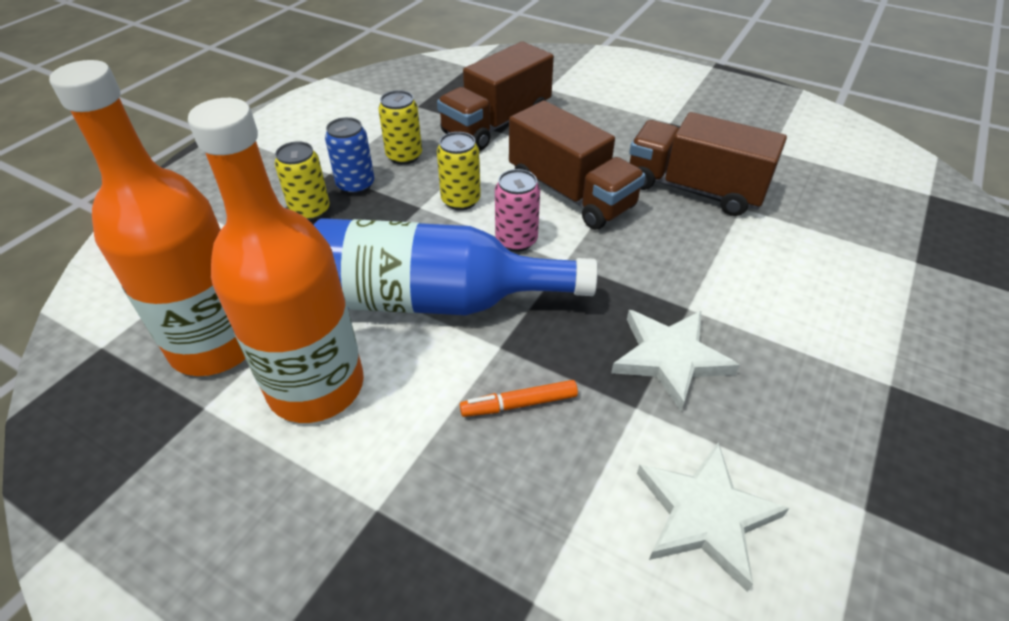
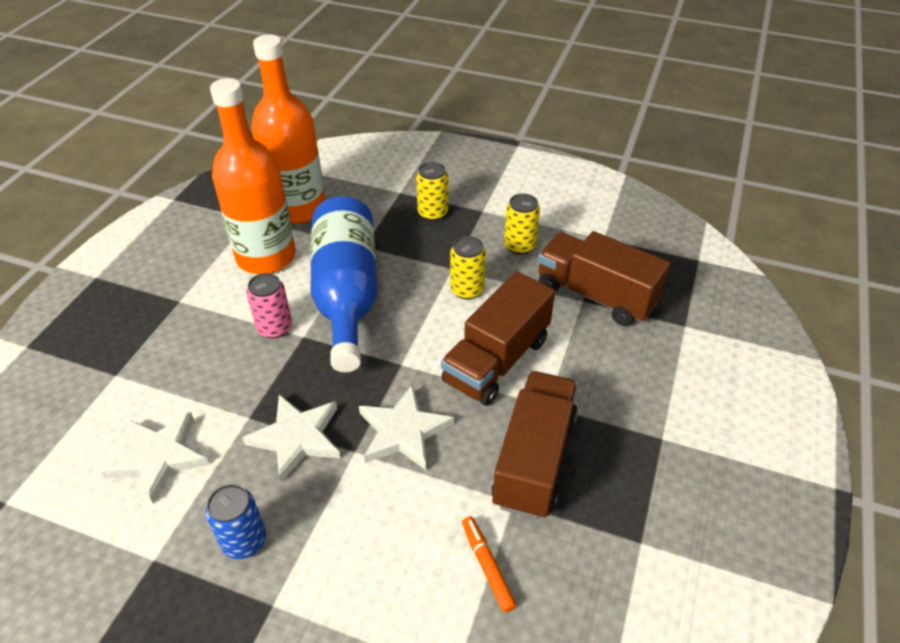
camera: 80 degrees right, 0 degrees up
blue can [325,117,374,194] -> blue can moved to [206,484,266,559]
orange marker [460,380,578,417] -> orange marker moved to [462,517,516,613]
pink can [495,169,540,252] -> pink can moved to [246,273,292,338]
none -> white star [359,385,454,471]

